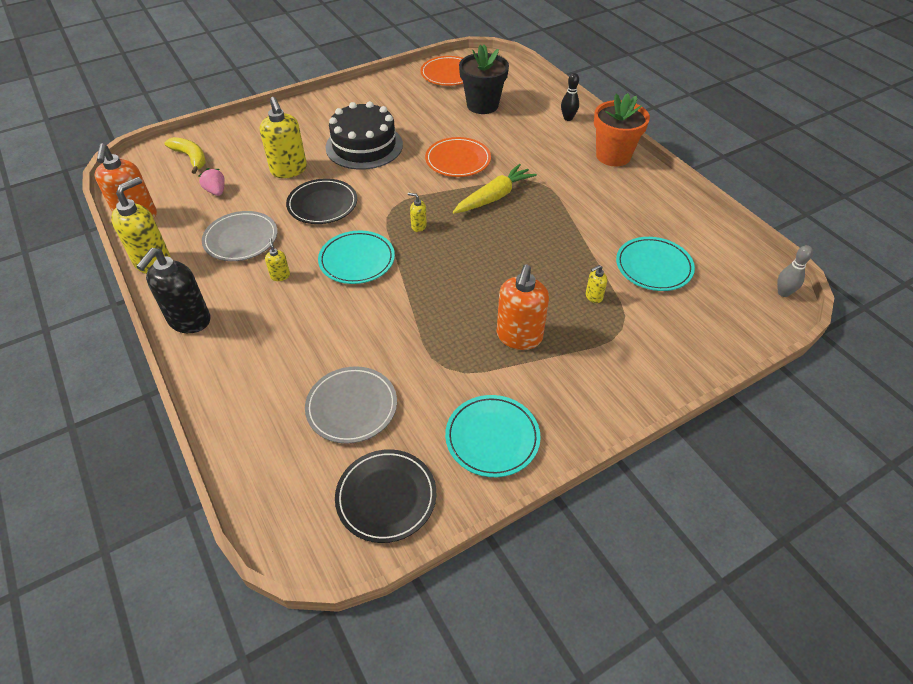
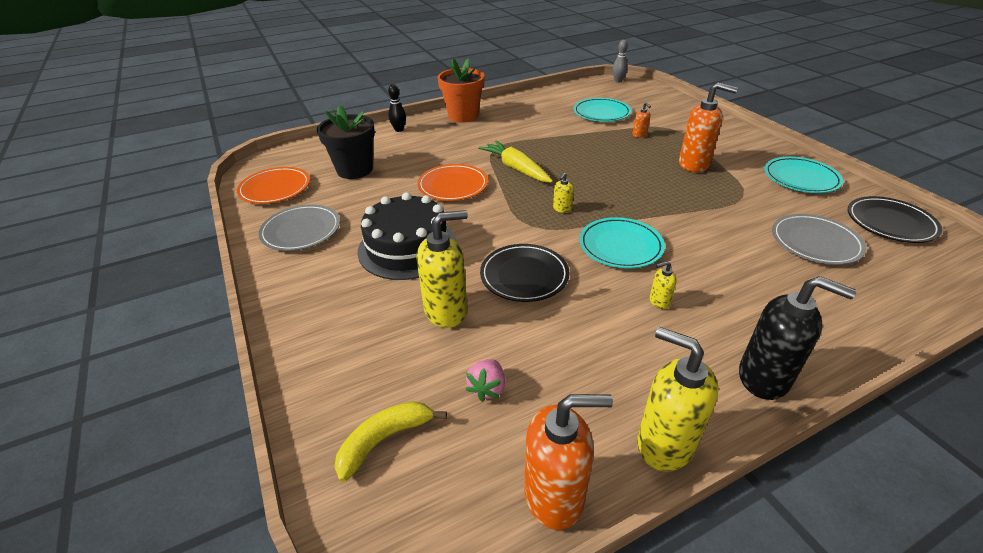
camera: 85 degrees left, 10 degrees down
pink strawberry [198,168,225,196] -> pink strawberry turned 45 degrees counterclockwise [465,359,505,402]
grey plate [202,211,278,261] -> grey plate moved to [259,204,340,251]
yellow soap dispenser [586,265,607,303] -> orange soap dispenser [632,102,651,137]

